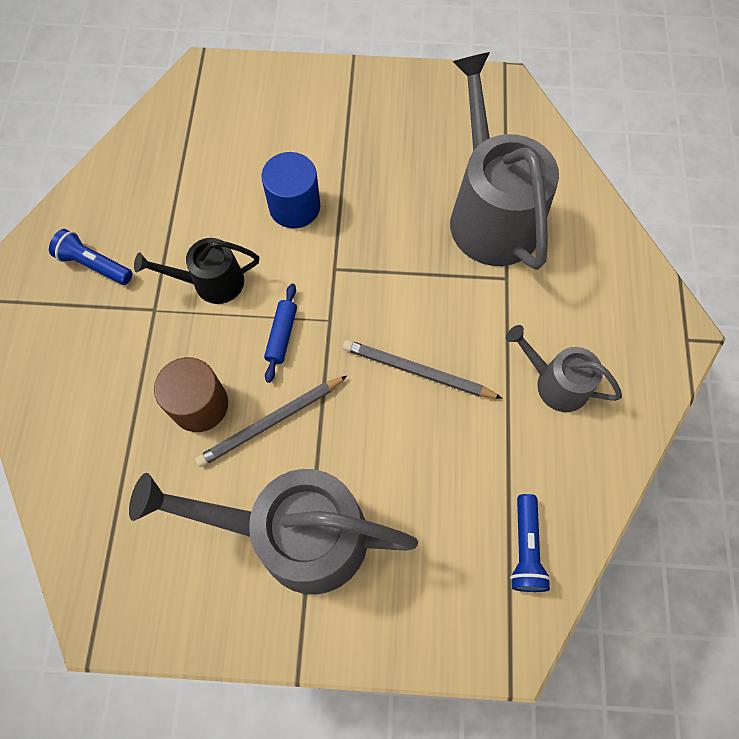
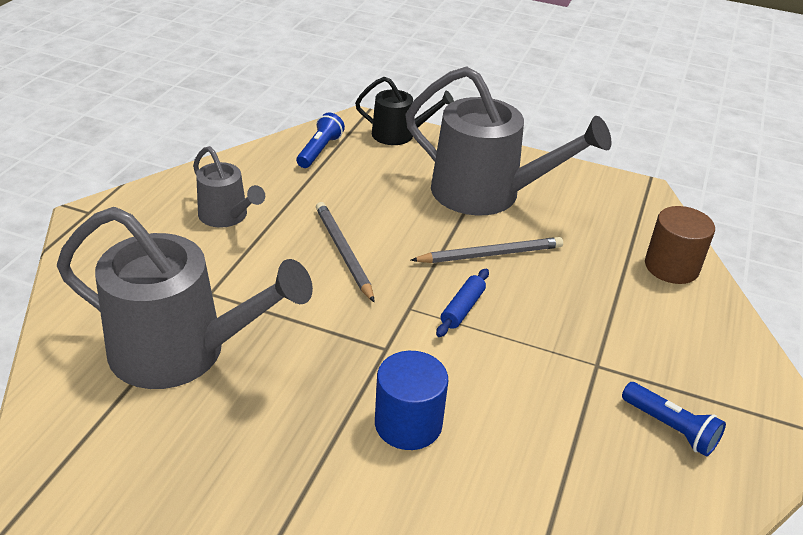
camera: 165 degrees left, 30 degrees down
black watering can [134,238,259,304] -> black watering can moved to [355,77,454,145]
brown cylinder [154,357,228,432] -> brown cylinder moved to [645,206,715,284]
grey pencil [343,340,503,399] -> grey pencil turned 150 degrees counterclockwise [316,202,374,302]
grey watering can [450,52,559,270] -> grey watering can turned 75 degrees counterclockwise [57,207,313,389]

